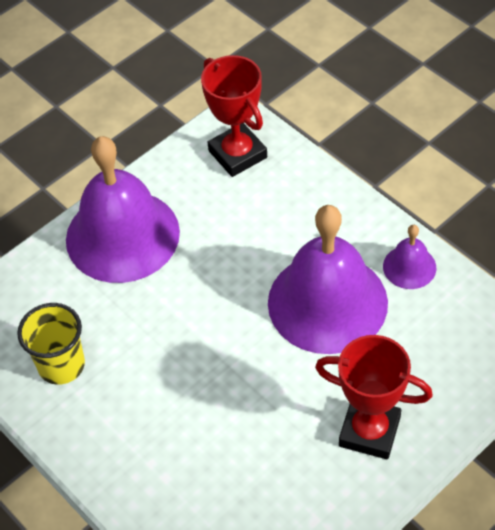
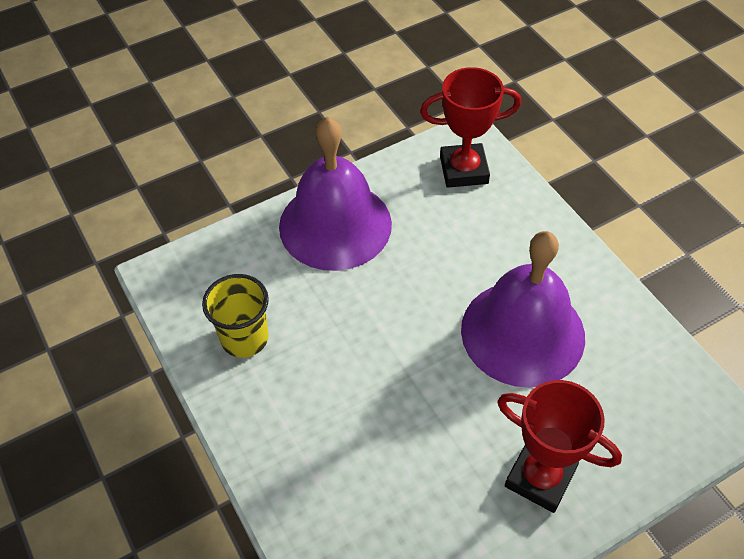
camera: 10 degrees right, 0 degrees up
red trophy [201,55,267,177] -> red trophy turned 75 degrees counterclockwise [420,67,521,188]
purple bell [383,225,436,289] -> none

